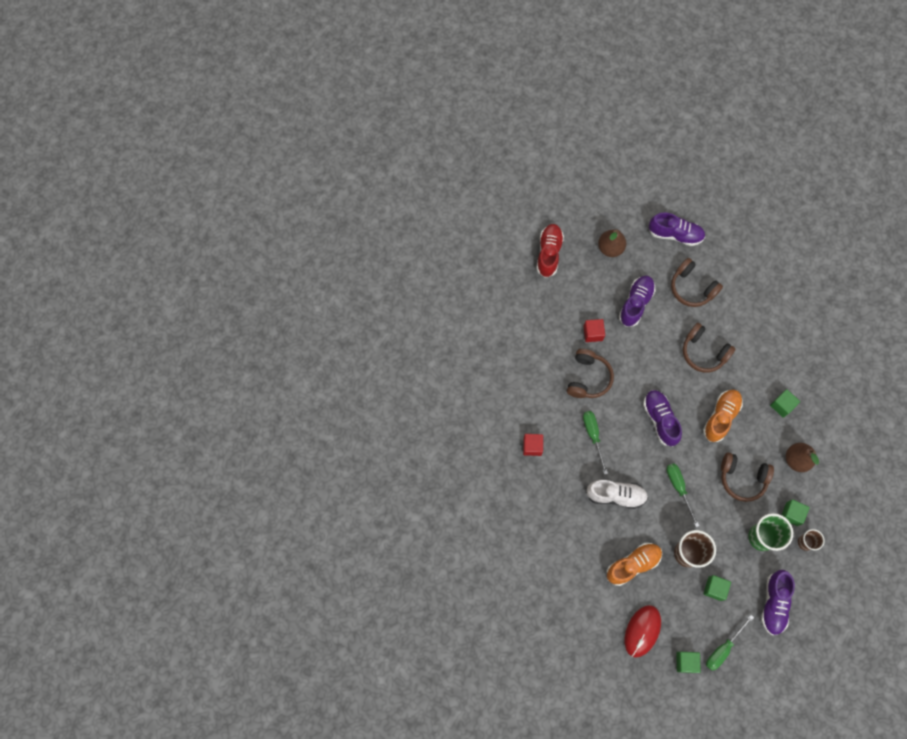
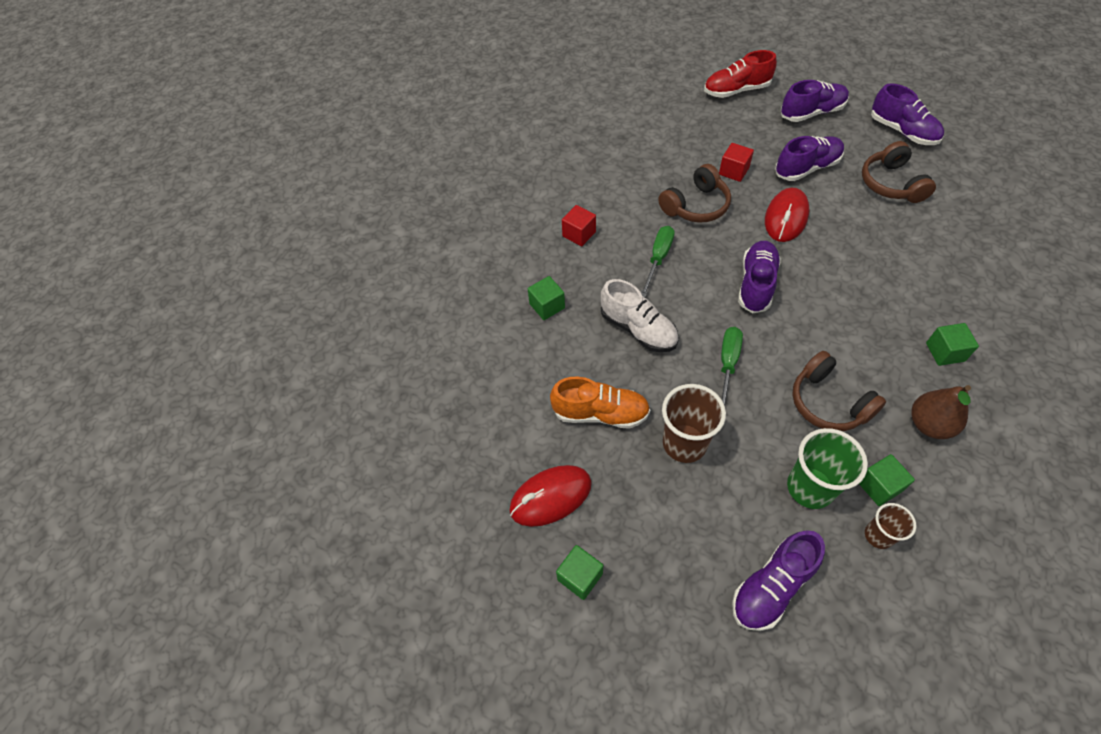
camera: 40 degrees right, 15 degrees down
red shoe [536,224,564,278] -> red shoe turned 150 degrees counterclockwise [704,50,777,98]
brown pear [598,229,626,257] -> purple shoe [781,80,849,122]
brown headphones [683,323,735,373] -> none
orange shoe [703,390,743,442] -> none
green cube [703,575,731,601] -> green cube moved to [528,276,565,320]
green screwdriver [706,615,754,671] -> none
none -> red mouse [765,187,809,242]

